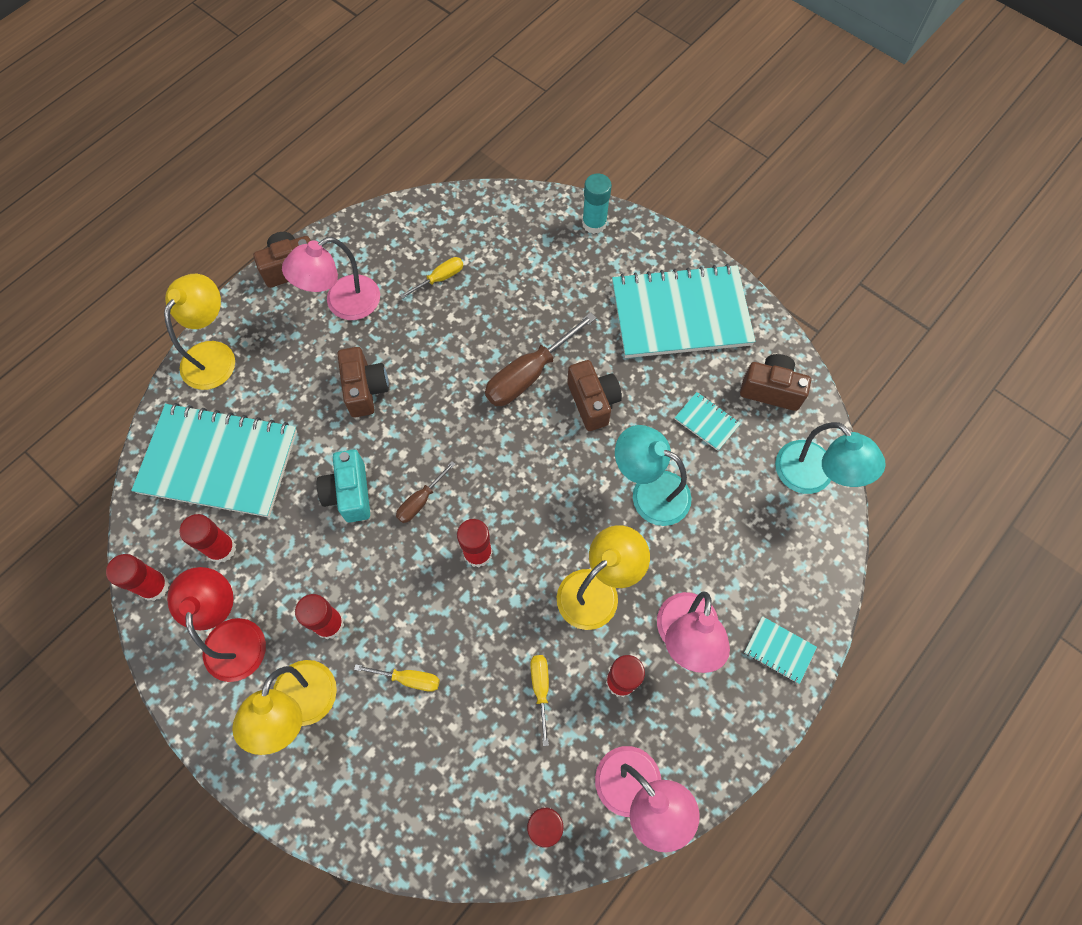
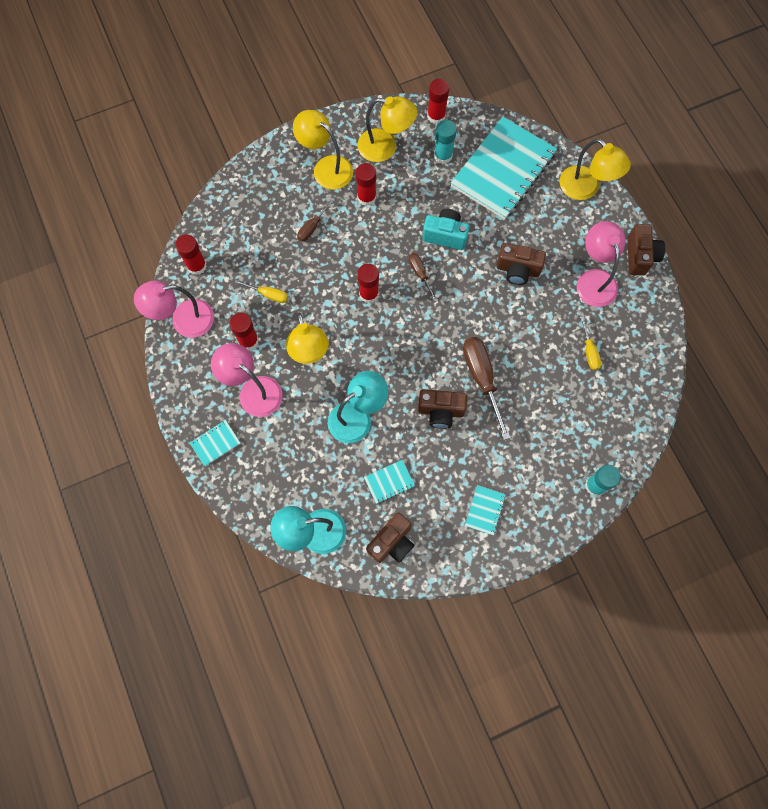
camera: 115 degrees right, 5 degrees up
red lamp [167,567,266,682] -> yellow lamp [357,96,417,162]
red glue stick [180,514,236,563] -> turquoise glue stick [434,120,457,164]
yellow screwdriver [354,664,440,692] -> brown screwdriver [297,199,334,241]
turquoise notebook [612,264,755,358] -> turquoise notebook [465,485,506,535], size x0.40

